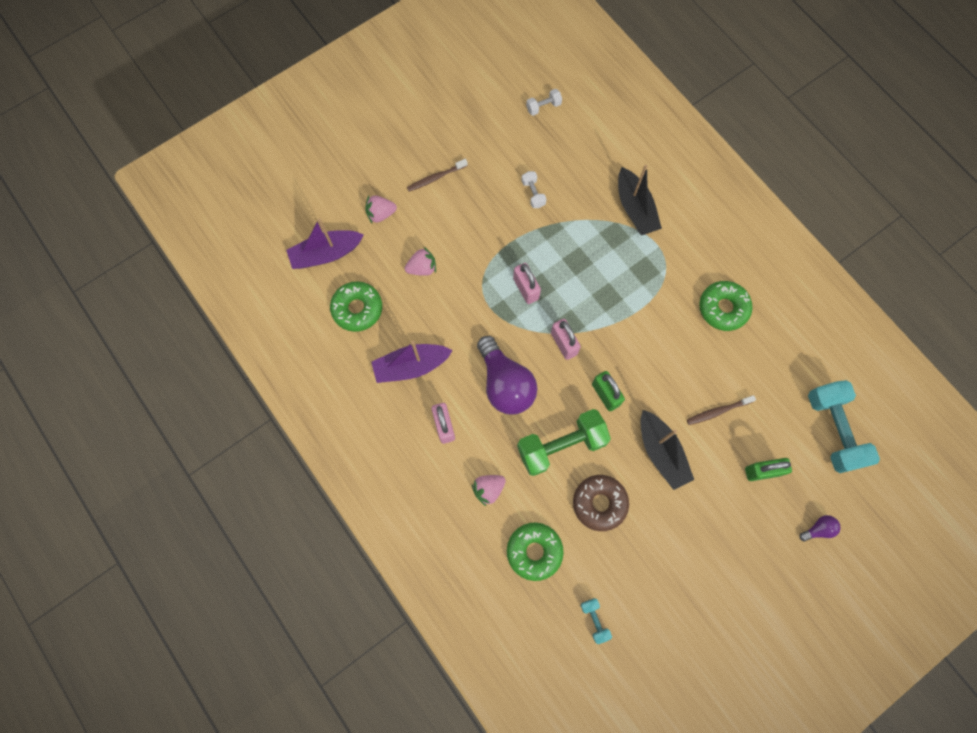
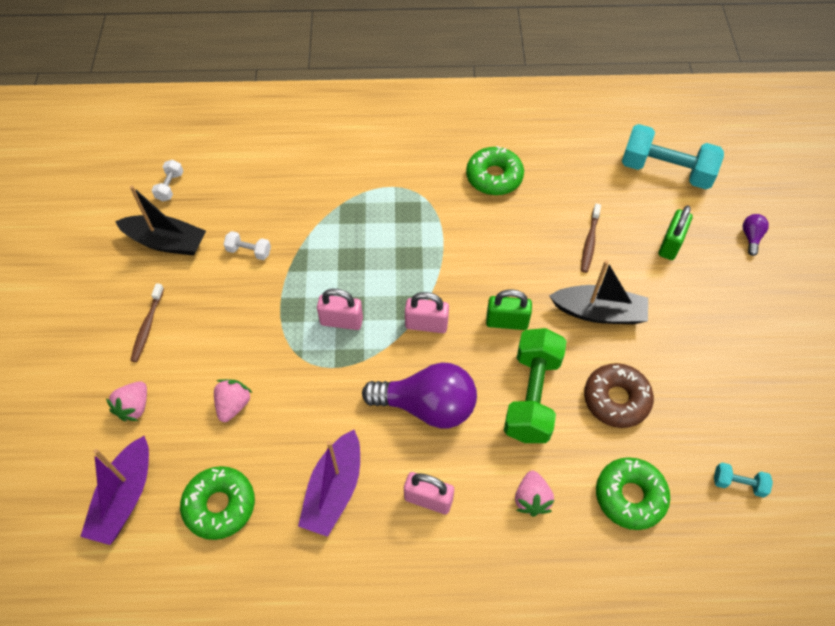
camera: 55 degrees left, 15 degrees down
black boat [618,165,662,235] -> black boat moved to [115,185,206,256]

